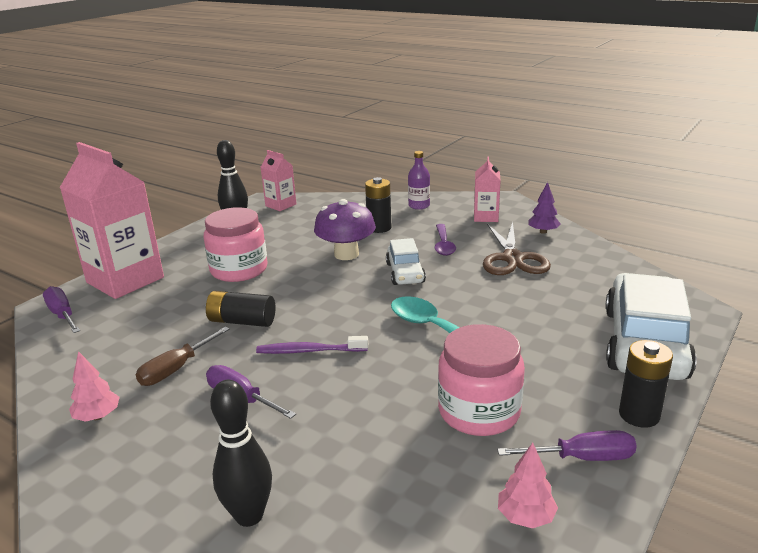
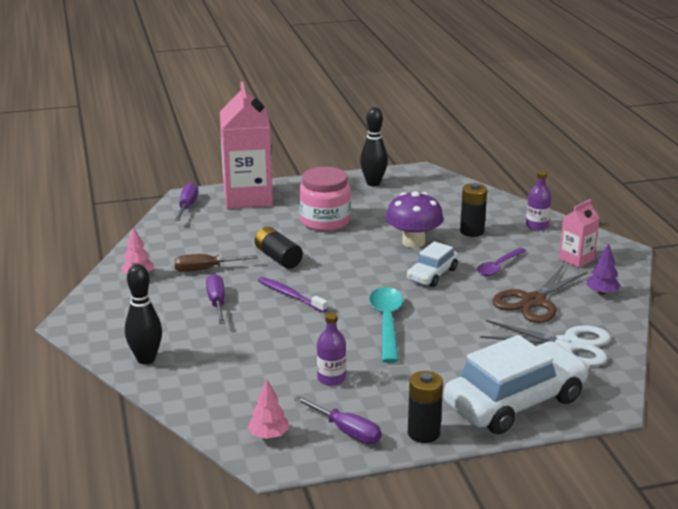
camera: 40 degrees right, 0 degrees up
pink carton [260,150,296,211] -> none
pink jar [438,324,525,436] -> purple bottle [317,312,346,386]
none -> white scissors [480,320,611,366]

